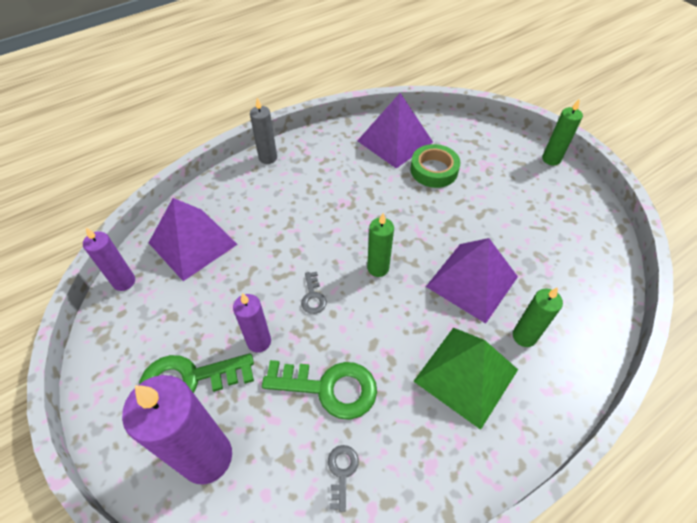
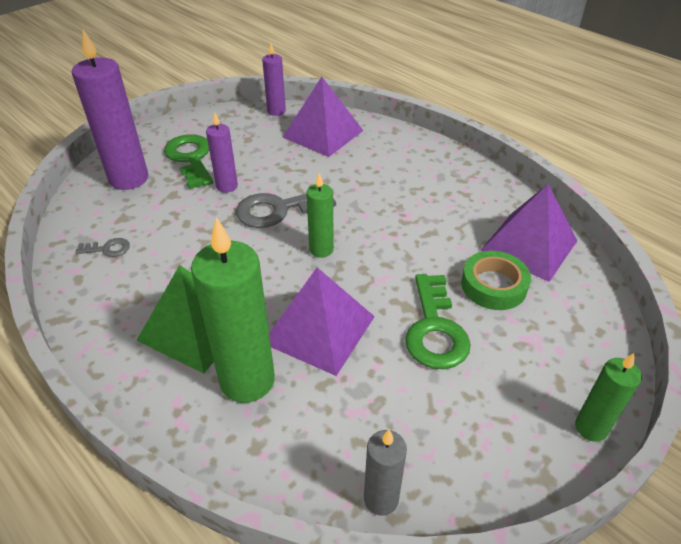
camera: 80 degrees right, 10 degrees down
grey candle [250,98,277,164] -> grey candle moved to [364,430,407,516]
green key [262,360,377,420] -> green key moved to [405,274,471,369]
grey key [301,272,327,314] -> grey key [236,193,336,228], size x2.07
green candle [513,287,563,347] -> green candle [191,217,275,403], size x1.84

